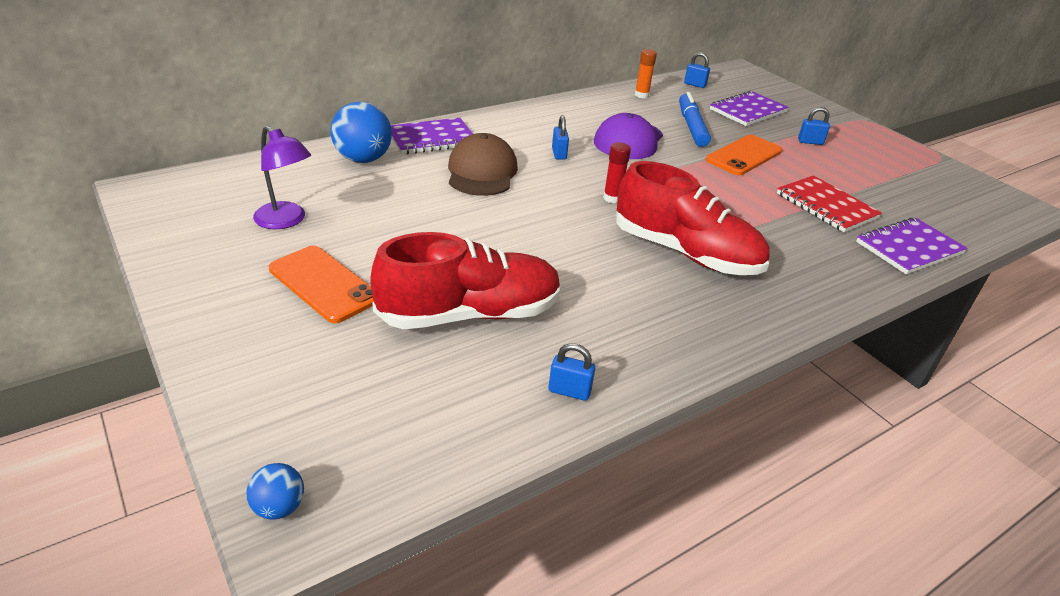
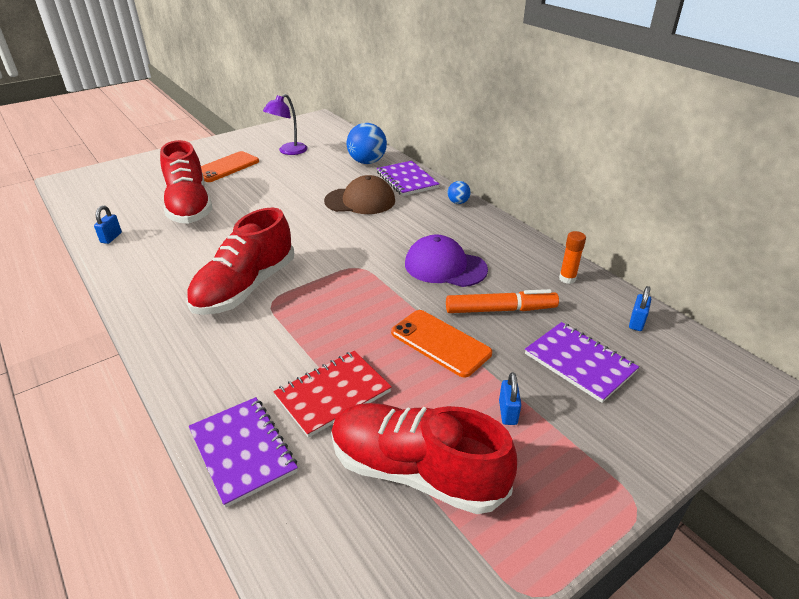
camera: 90 degrees right, 0 degrees up
blue ball [247,463,304,520] -> blue ball moved to [448,181,471,204]
blue padlock [552,115,569,160] -> none
red glue stick [603,142,631,203] -> none
blue marker [679,92,711,147] -> orange marker [446,289,559,313]
none -> red shoe [331,403,517,514]

